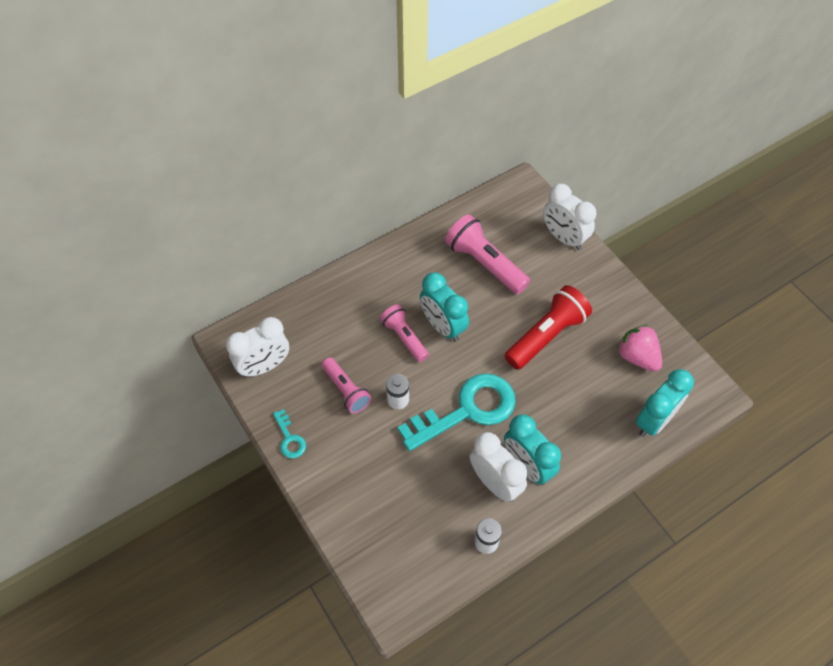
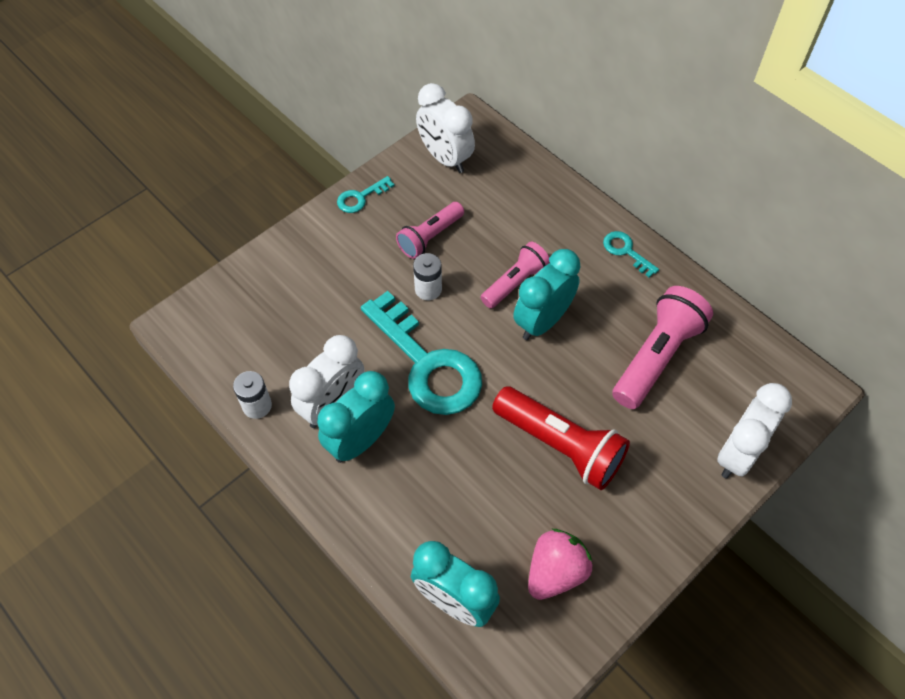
camera: 80 degrees right, 0 degrees up
none -> turquoise key [603,231,659,277]

